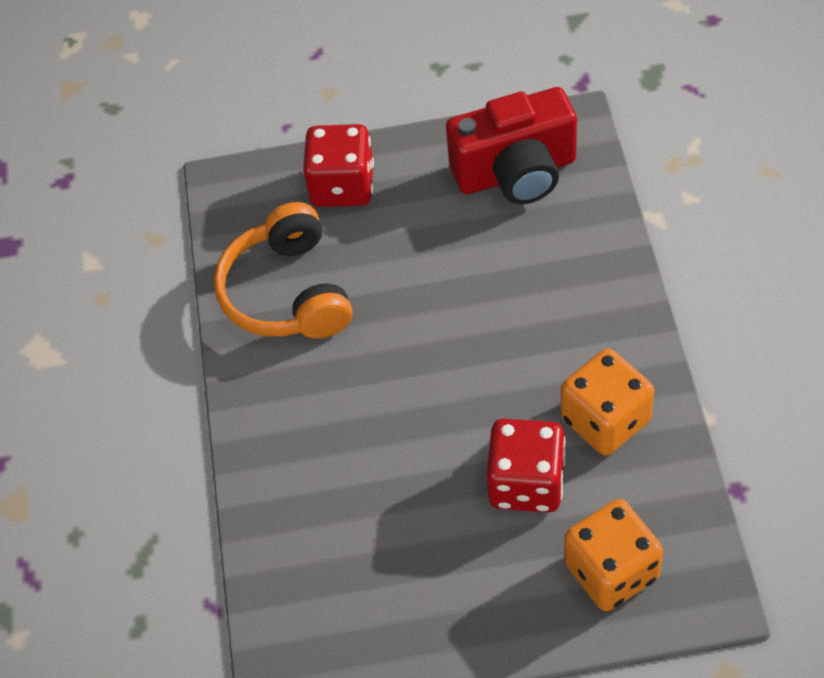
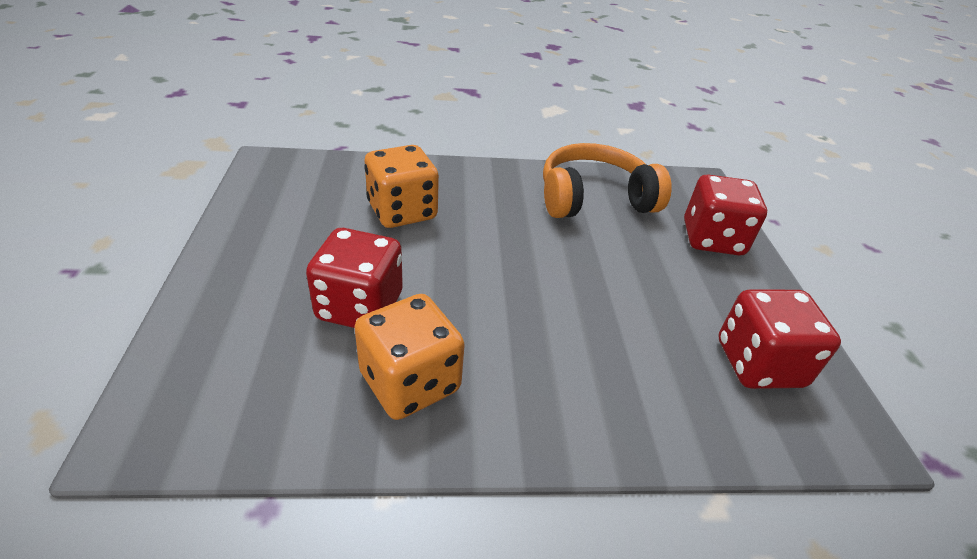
camera: 85 degrees right, 15 degrees down
red camera [446,87,577,204] -> red dice [718,289,841,389]
orange dice [564,499,663,611] -> orange dice moved to [364,145,439,228]

